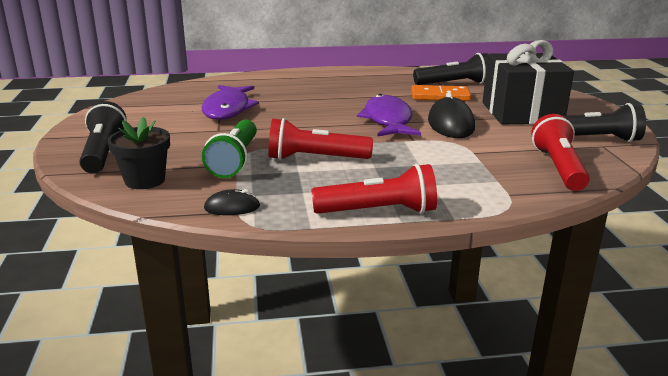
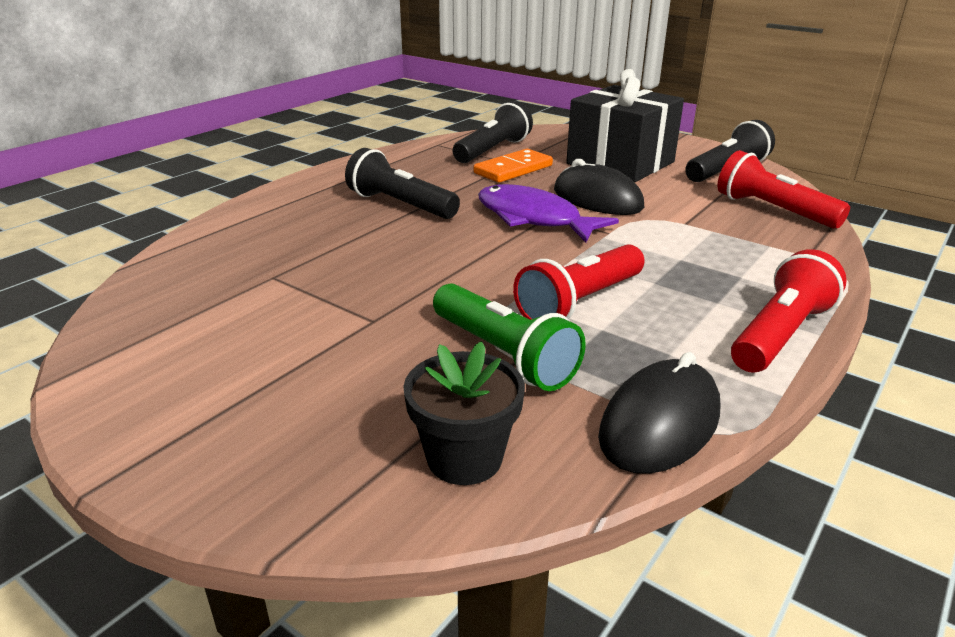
camera: 45 degrees left, 5 degrees up
black flashlight [79,101,126,173] -> black flashlight moved to [345,148,460,219]
purple fish [201,85,259,120] -> none
black mouse [204,189,260,215] -> black mouse [598,352,721,474], size x1.84

